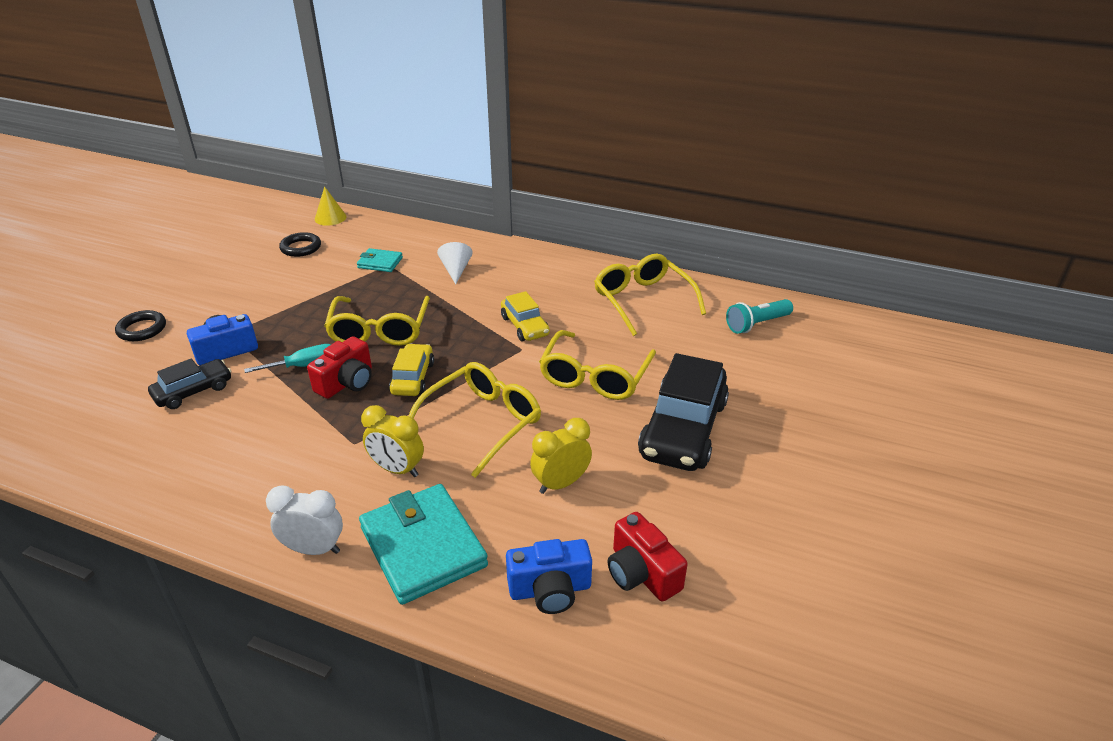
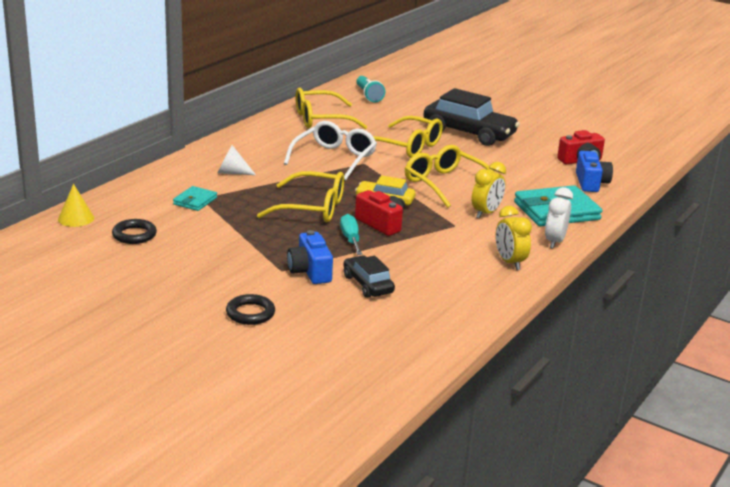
camera: 80 degrees left, 10 degrees down
yellow car [501,291,550,341] -> white glasses [284,121,377,181]
yellow clock [530,418,592,494] -> yellow clock moved to [496,206,532,270]

